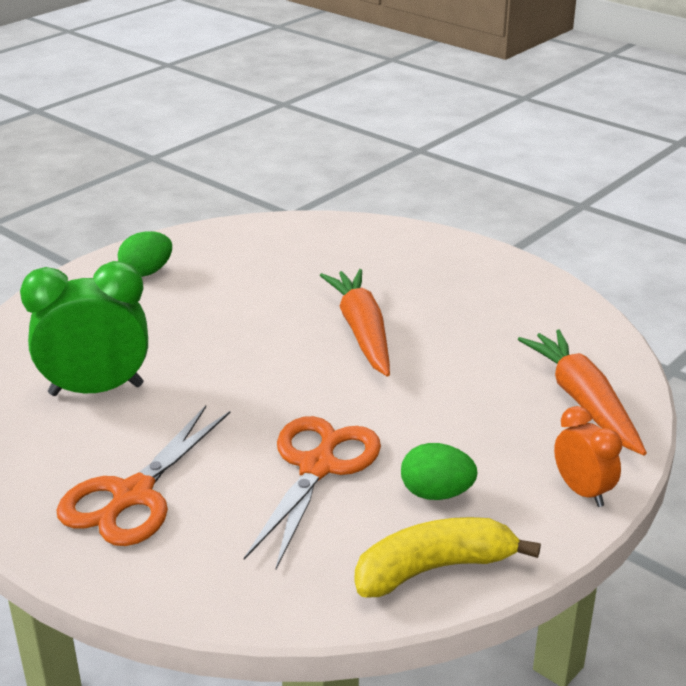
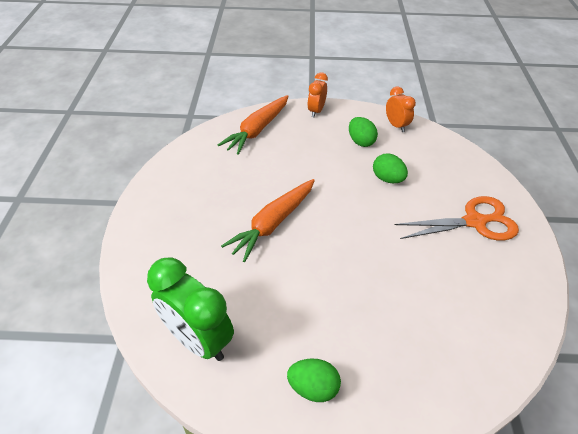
camera: 130 degrees left, 15 degrees up
green clock [20,261,148,396] -> green clock moved to [147,257,234,361]
orange scissors [244,416,381,569] -> green egg [373,153,408,183]
yellow banana [355,517,541,598] -> orange clock [386,86,416,132]

